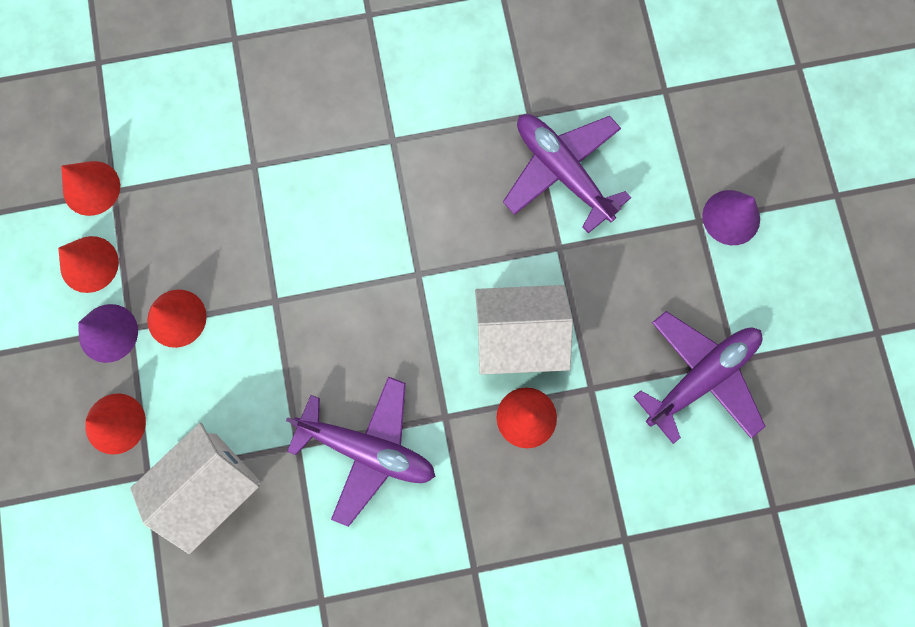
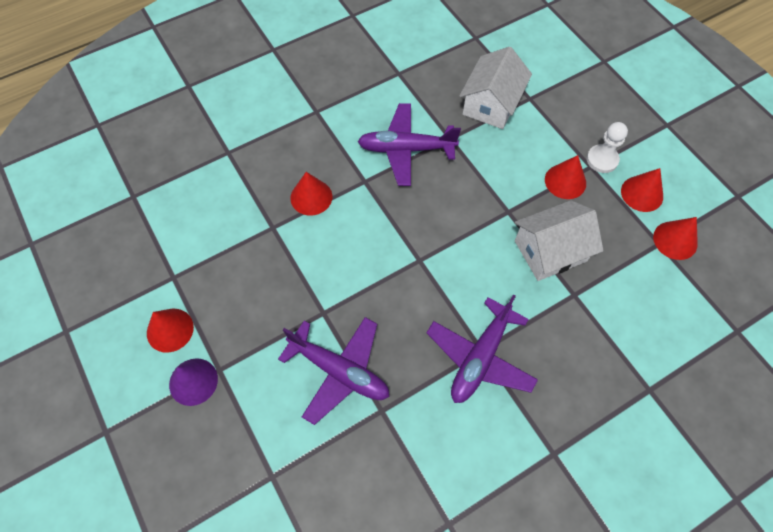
camera: 160 degrees right, 15 degrees down
purple cone [78,304,138,363] -> white pawn [587,122,628,173]
red cone [85,393,146,455] -> red cone moved to [147,309,194,353]
white house [475,285,573,375] -> white house moved to [515,200,604,281]
purple plane [633,311,766,444] -> purple plane moved to [426,294,538,403]

